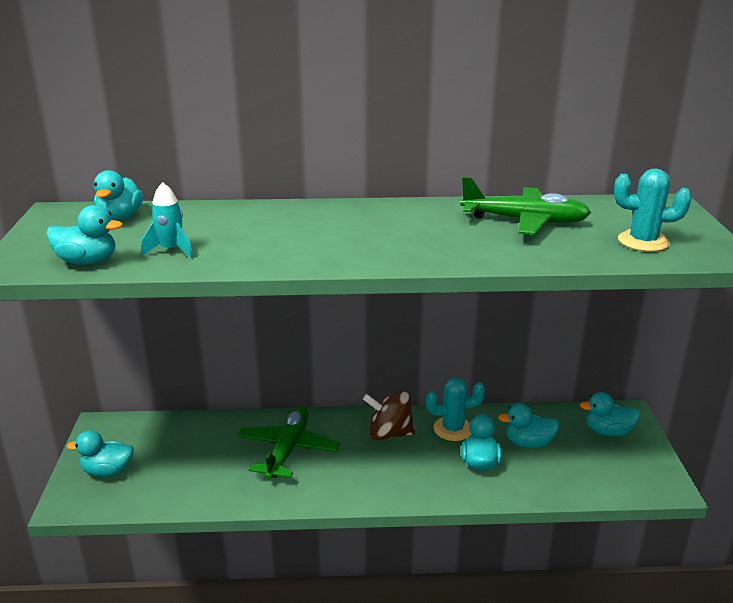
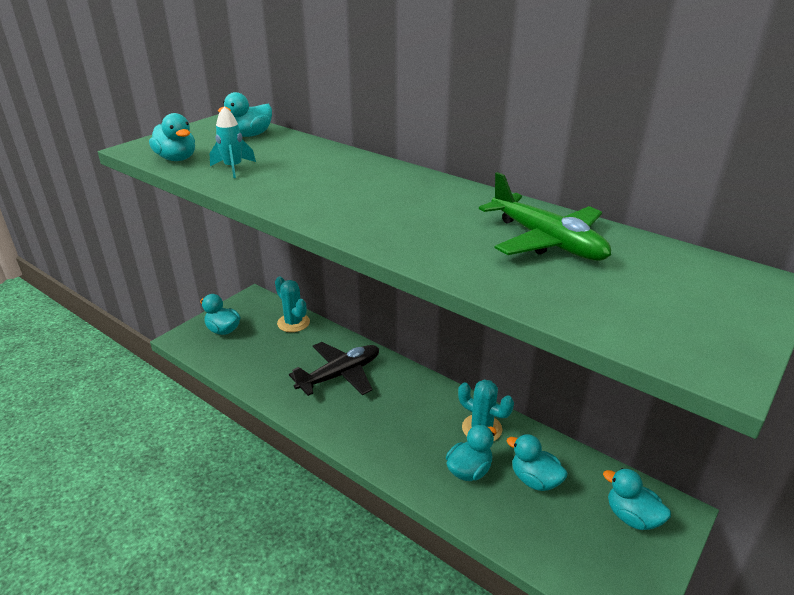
camera: 40 degrees right, 5 degrees up
green plane [237,406,340,480] -> black plane [289,342,379,396]
brown spinning top [363,390,415,441] -> none
turquoise cactus [614,168,692,252] -> turquoise cactus moved to [275,276,310,332]

